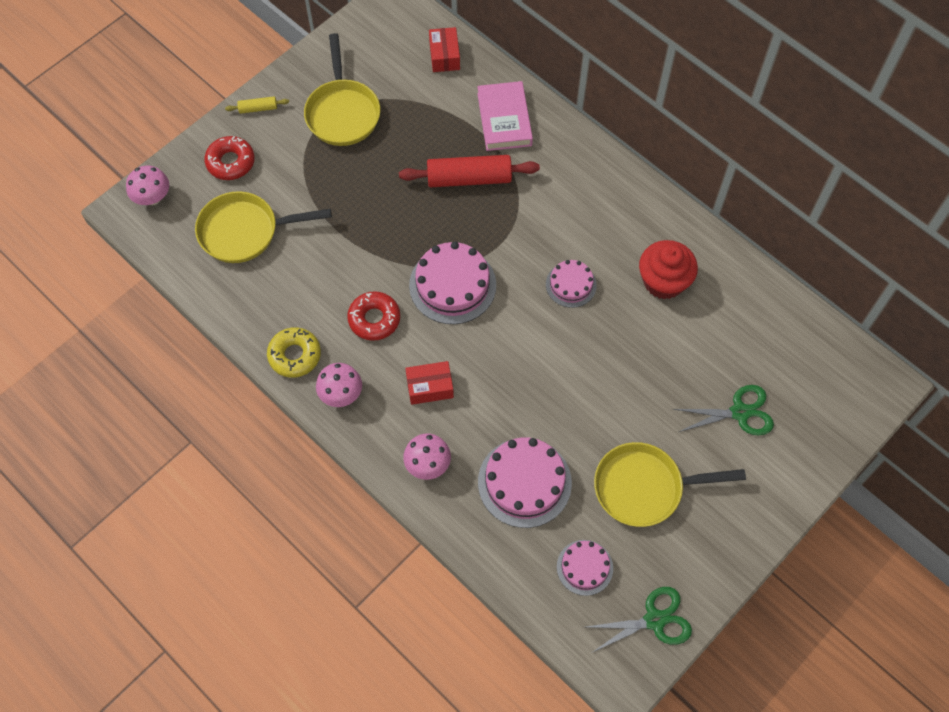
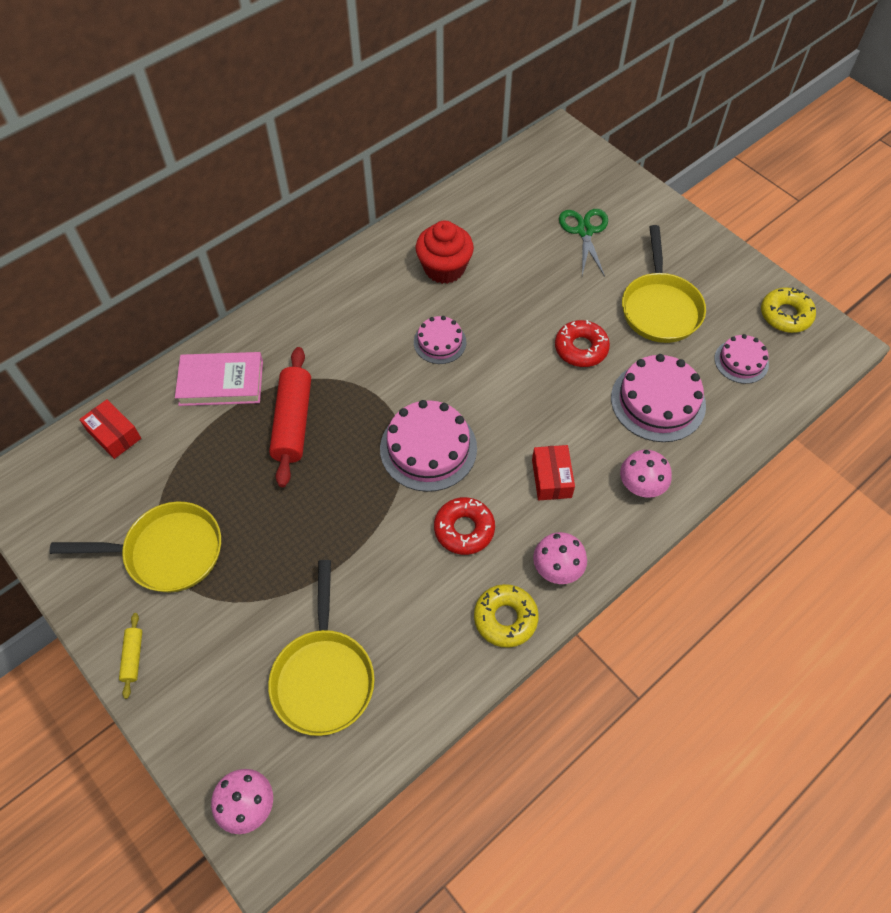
camera: 85 degrees left, 5 degrees down
red donut [204,136,255,180] -> red donut moved to [555,320,610,367]
red box [429,27,460,72] -> red box turned 45 degrees clockwise [79,399,141,459]
green scissors [586,587,692,652] -> yellow donut [761,288,816,333]

